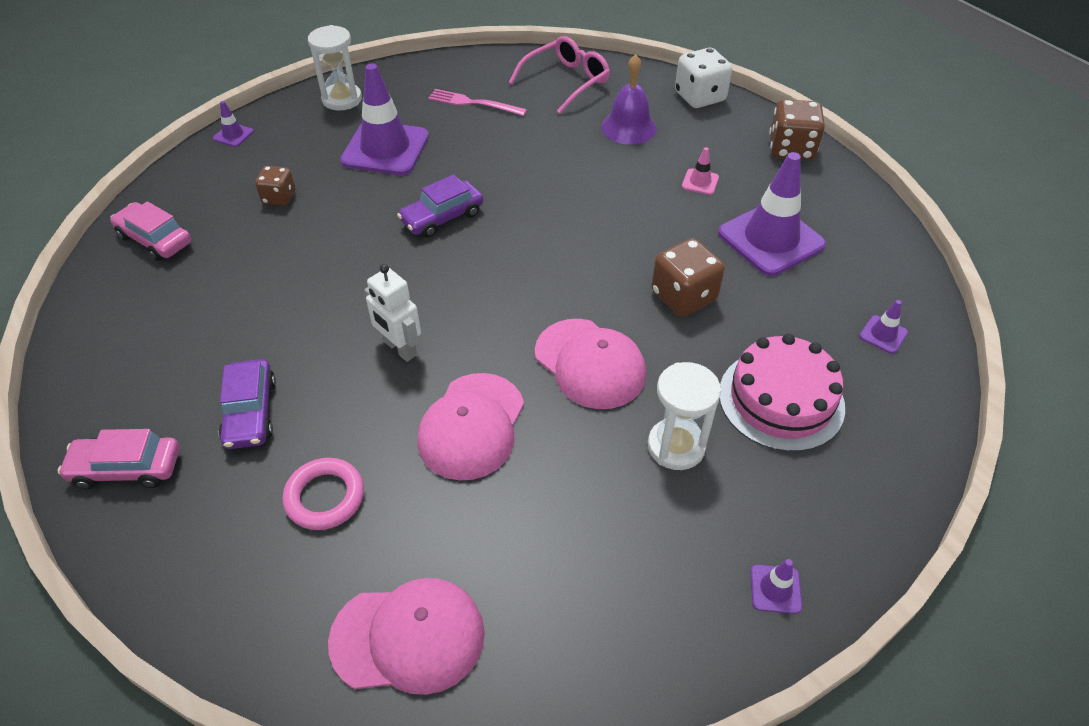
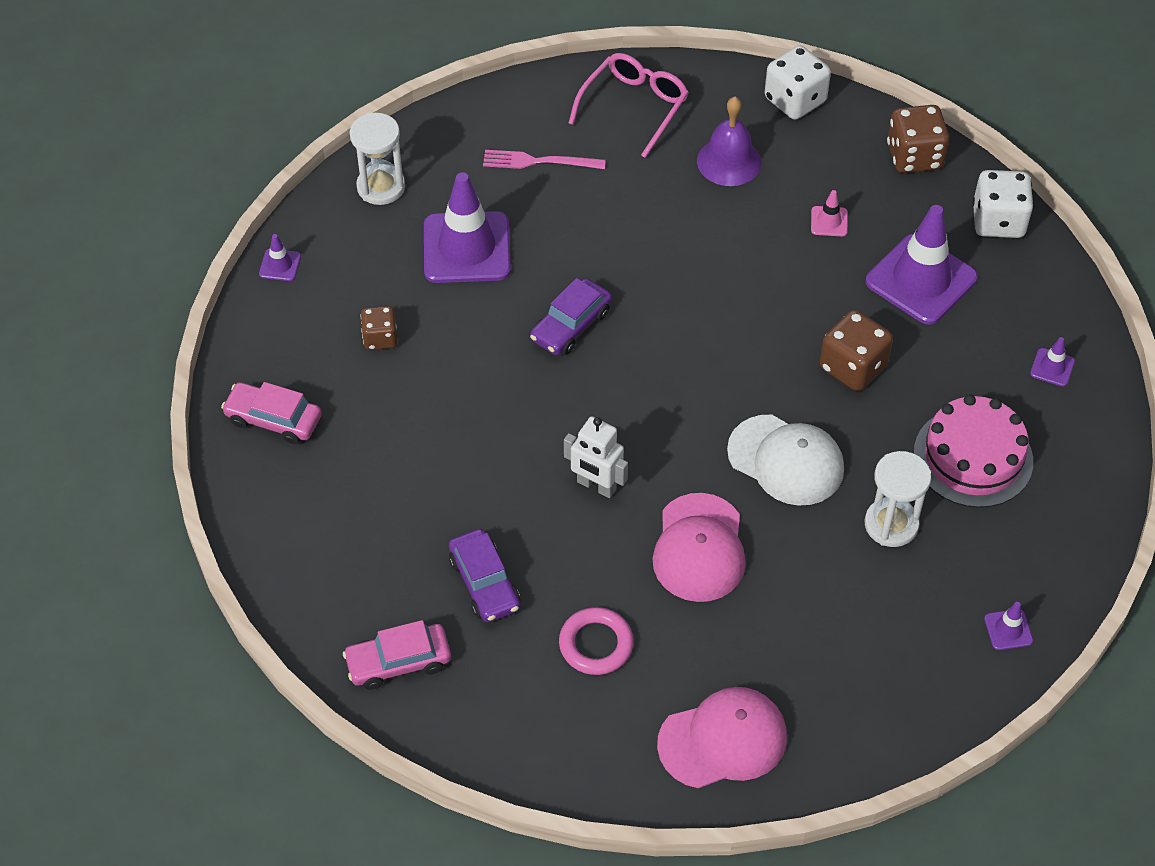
camera: 15 degrees left, 5 degrees up
pink cap [535,319,646,409] -> white cap [727,415,844,506]
none -> white dice [973,170,1034,238]

